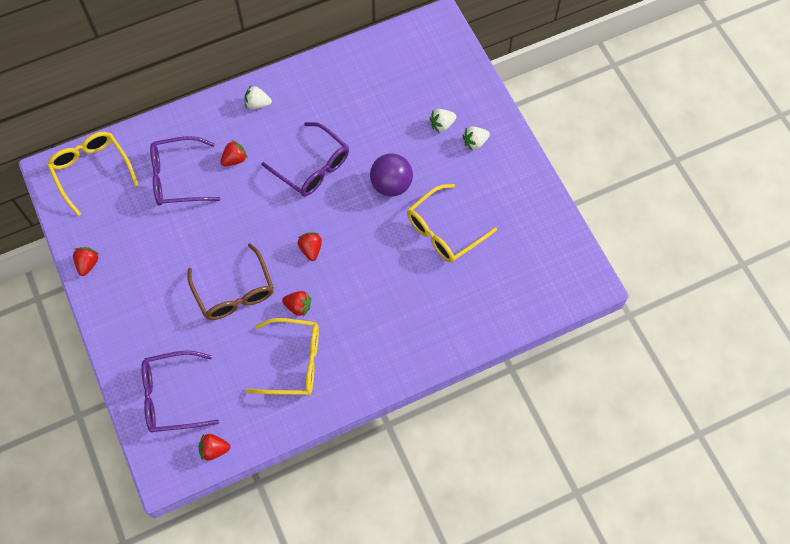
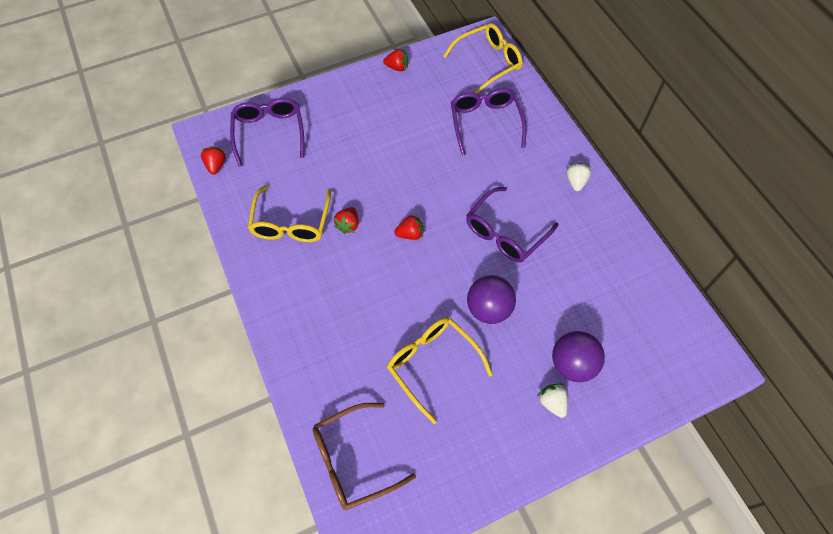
camera: 90 degrees right, 5 degrees down
brown glasses [187,243,274,320] -> brown glasses moved to [313,403,416,510]
red strawberry [220,140,248,166] -> none
white strawberry [430,109,456,132] -> purple ball [552,331,605,382]

